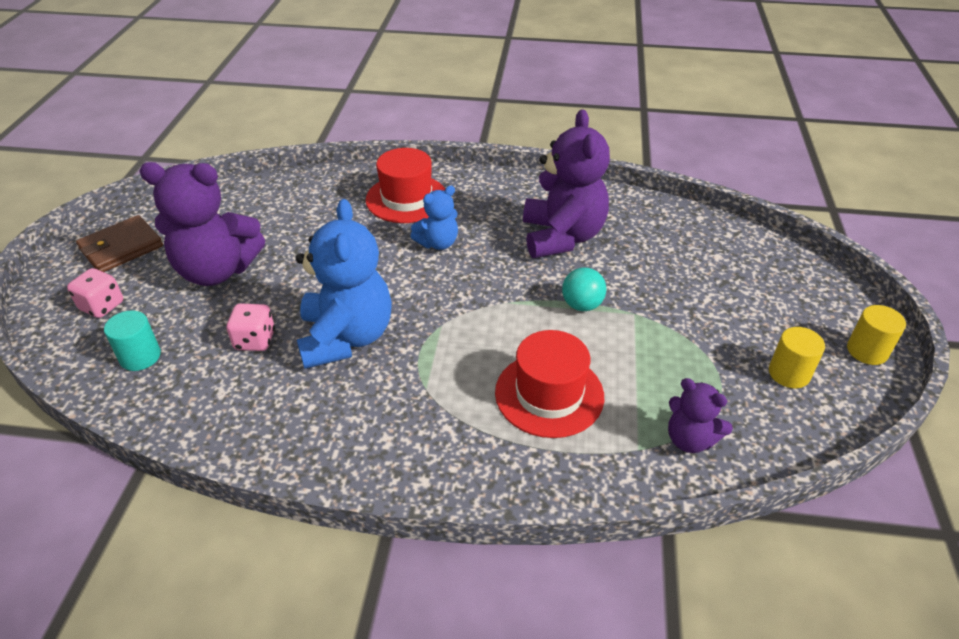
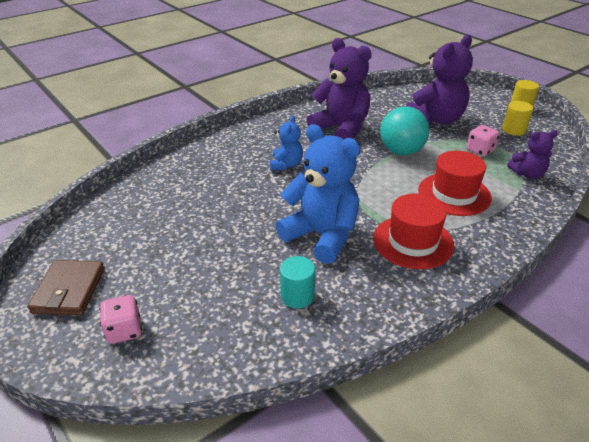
camera: 45 degrees left, 5 degrees down
turquoise cylinder [104,310,161,371] -> turquoise cylinder moved to [280,256,315,308]
purple teddy bear [139,162,265,286] -> purple teddy bear moved to [406,35,473,125]
pink dice [227,303,275,351] -> pink dice moved to [467,125,500,157]
red hat [366,148,445,223] -> red hat moved to [373,194,454,269]
turquoise ball [562,268,606,311] -> turquoise ball [380,106,429,155], size x1.66

